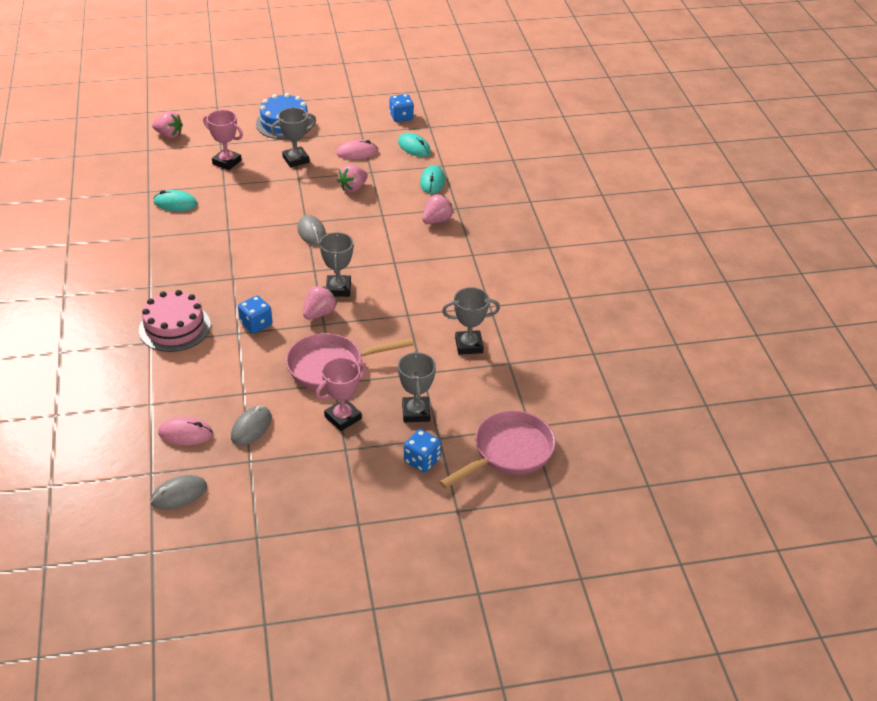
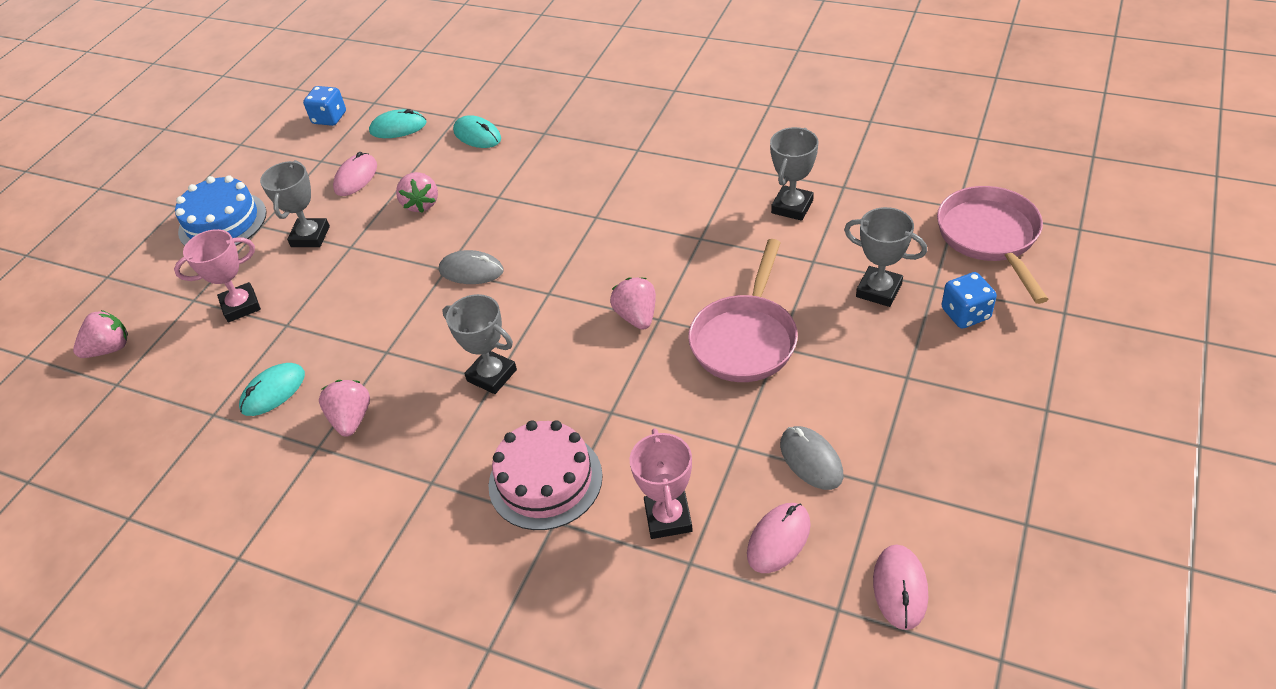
camera: 50 degrees left, 5 degrees up
grey mouse [150,475,207,510] -> pink mouse [873,545,928,630]
blue dice [238,296,272,334] -> none
pink trophy [316,357,366,431] -> pink trophy moved to [630,428,693,539]
grey trophy [319,232,354,297] -> grey trophy moved to [442,294,517,394]
pink strawberry [422,194,454,224] -> pink strawberry moved to [319,380,370,437]

